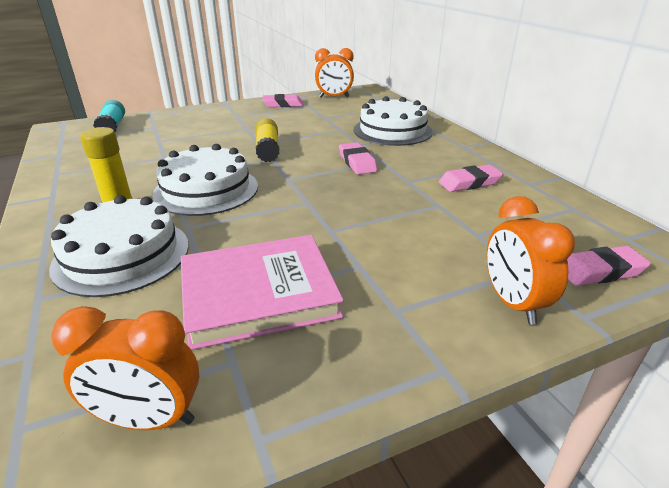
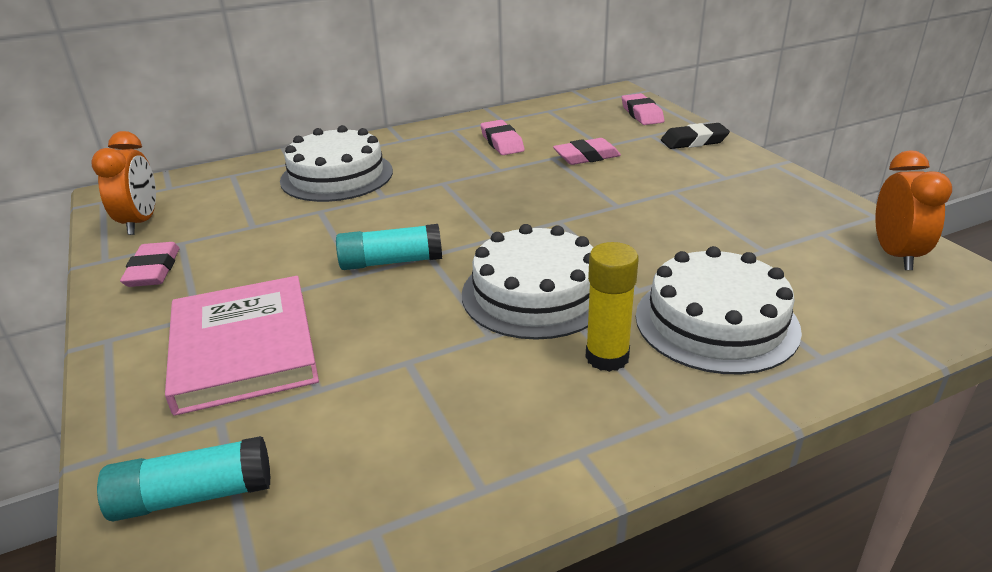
camera: 90 degrees left, 0 degrees up
pink book [181,235,344,350] -> pink book moved to [165,276,319,416]
yellow glue stick [256,118,279,162] -> turquoise glue stick [336,224,442,270]
pink eraser [339,142,377,175] -> pink eraser moved to [553,138,621,165]
orange clock [487,196,575,325] -> black eraser [661,123,730,149]

